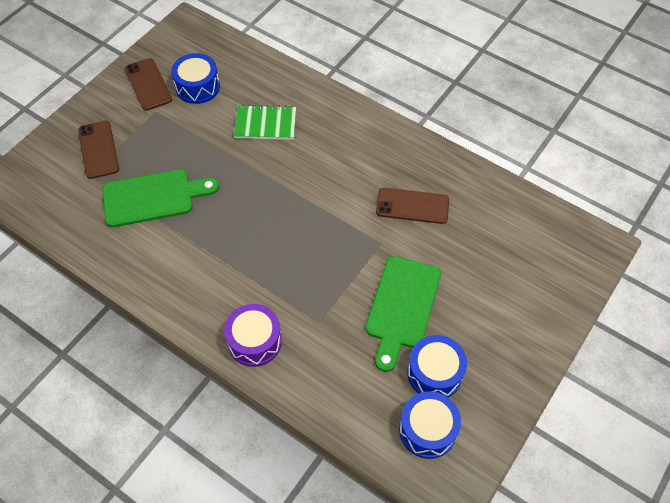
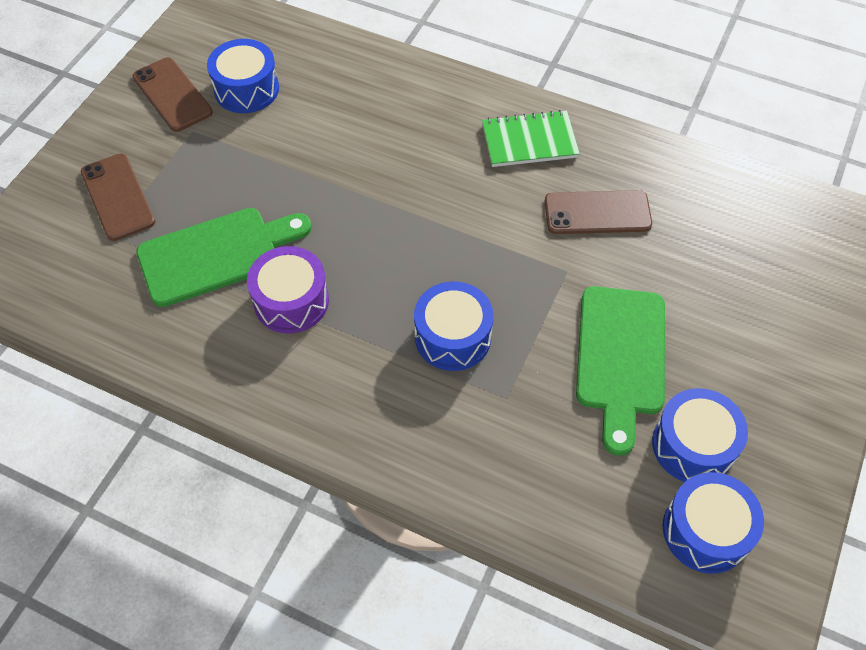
camera: 10 degrees left, 0 degrees up
purple drum [224,304,282,367] -> purple drum moved to [247,246,329,334]
green notebook [234,105,296,140] -> green notebook moved to [482,110,580,167]
none -> blue drum [414,281,494,371]

